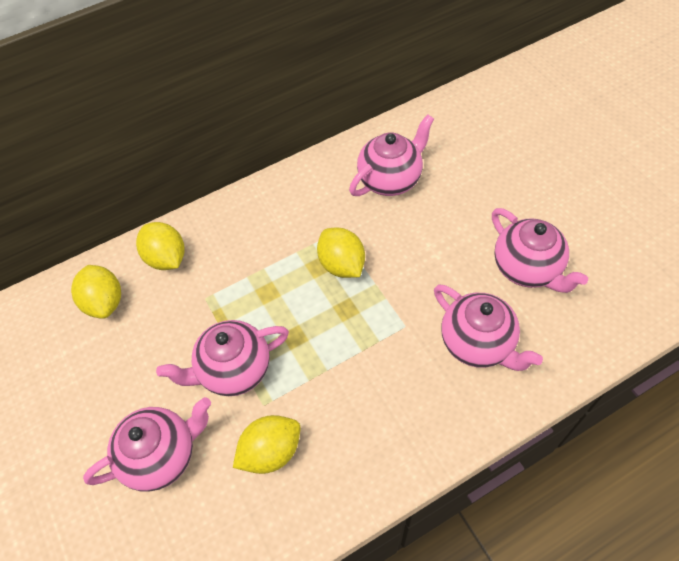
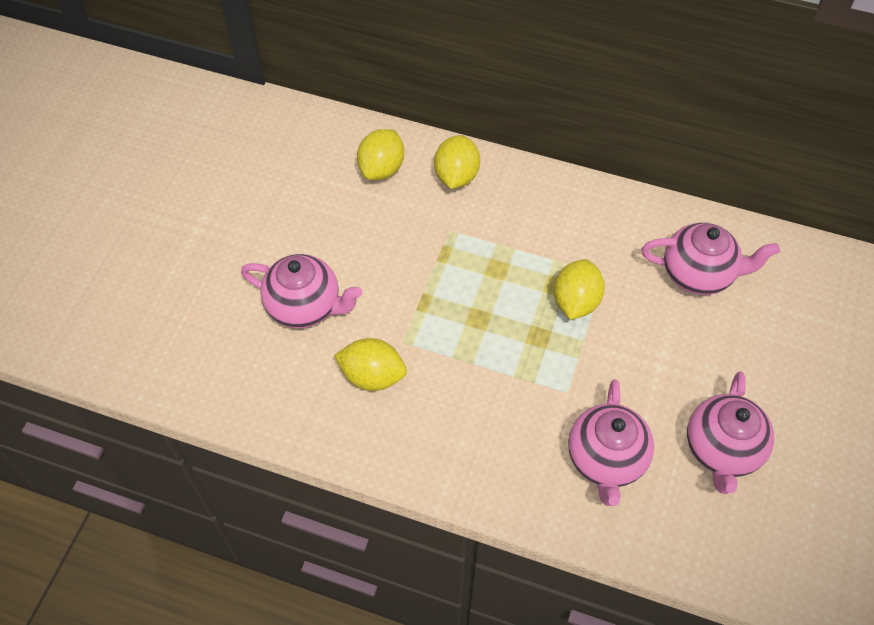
camera: 45 degrees right, 0 degrees up
pink teapot [156,320,289,396] -> none

